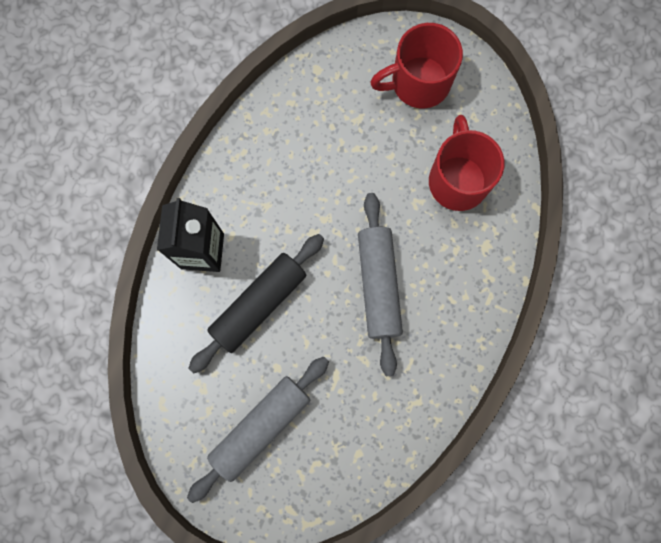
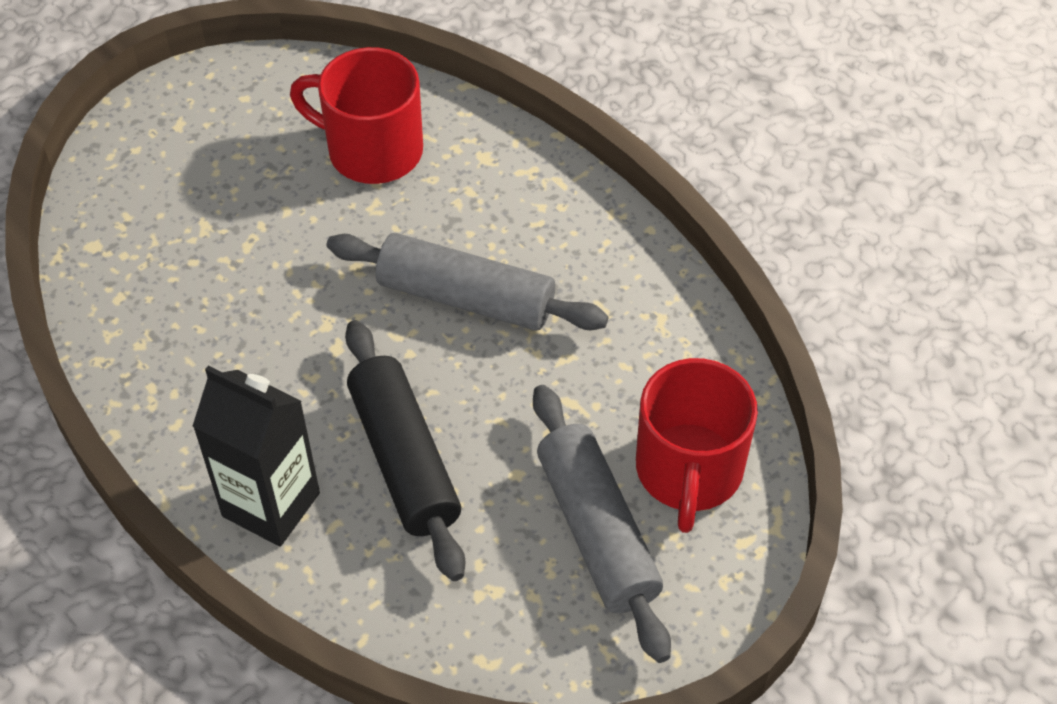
camera: 65 degrees left, 25 degrees down
red mug [370,23,463,109] -> red mug moved to [636,358,758,533]

